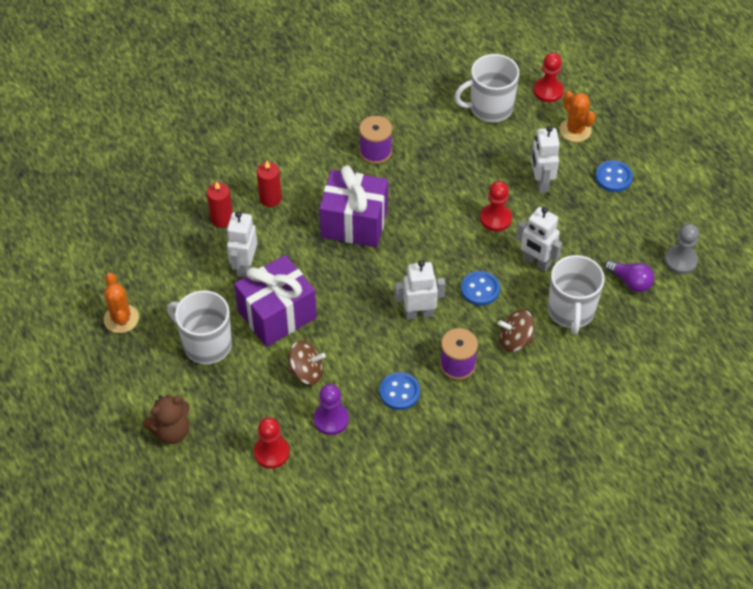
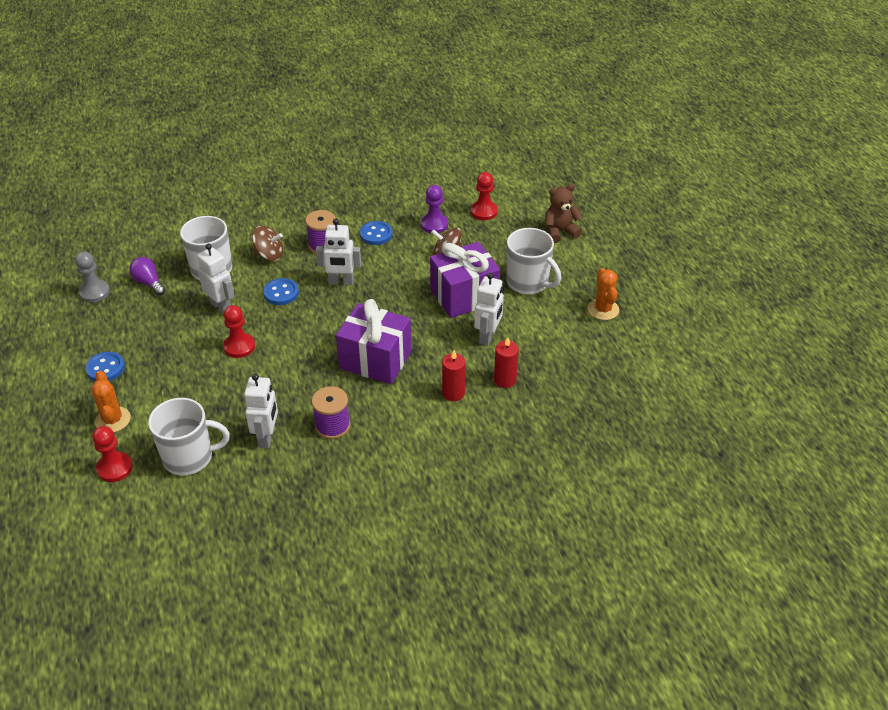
camera: 170 degrees left, 10 degrees down
white robot [531,126,560,193] -> white robot moved to [244,374,278,448]

